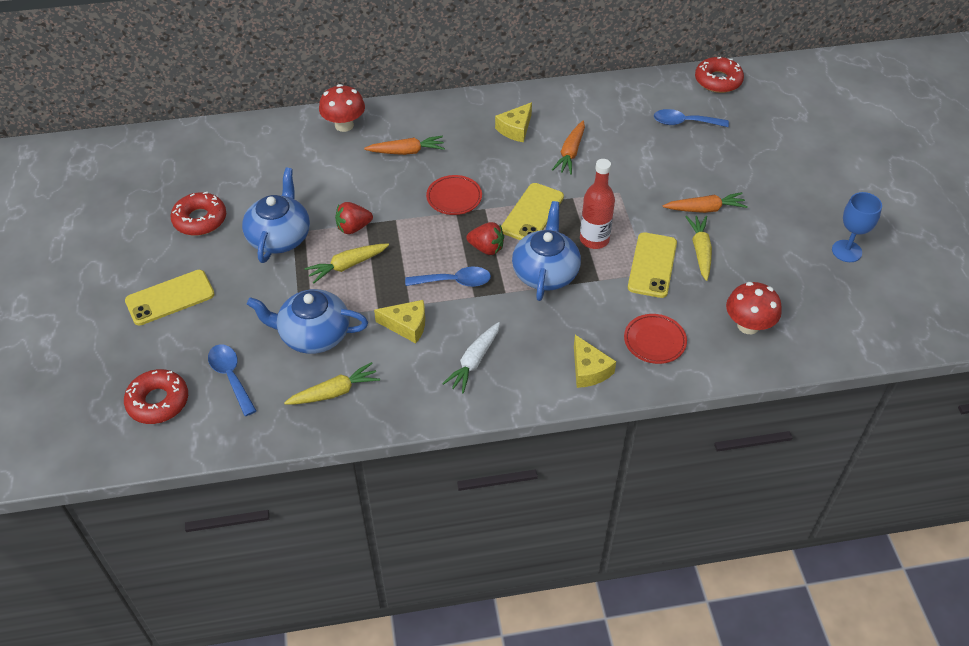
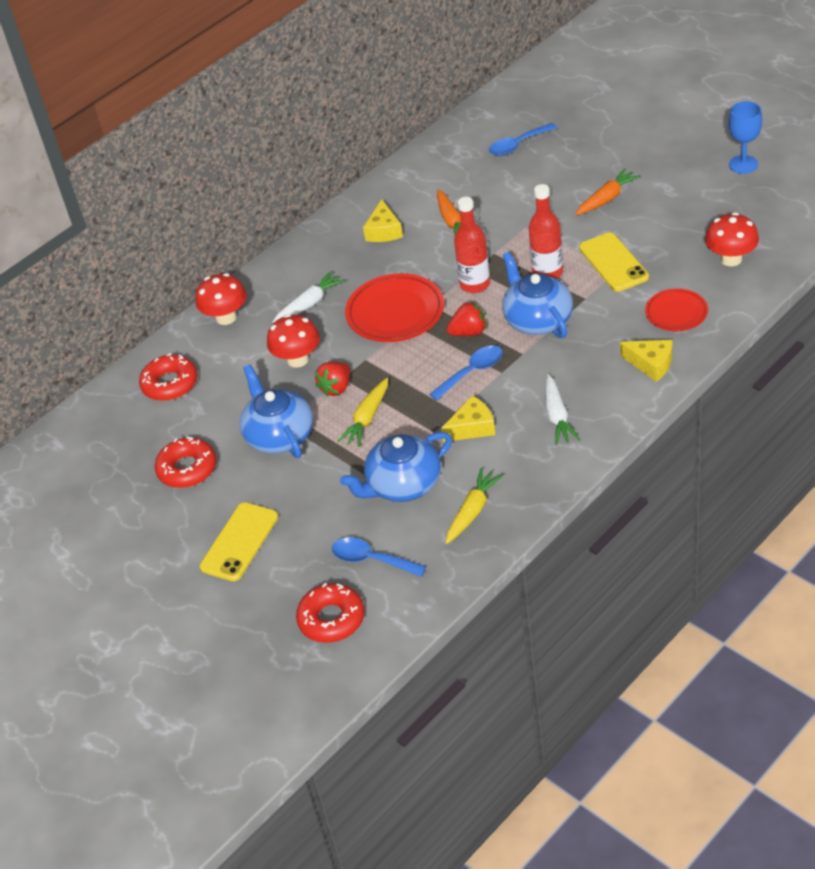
camera: 30 degrees left, 5 degrees down
orange carrot [364,136,445,155] -> white carrot [273,271,346,323]
red plate [426,175,482,215] -> red plate [345,273,444,342], size x1.66
yellow phone [501,183,564,240] -> red bottle [454,197,490,293]
yellow carrot [685,216,712,281] -> none
red donut [695,57,744,93] -> red donut moved to [139,353,198,401]
none -> red mushroom [267,314,320,368]

